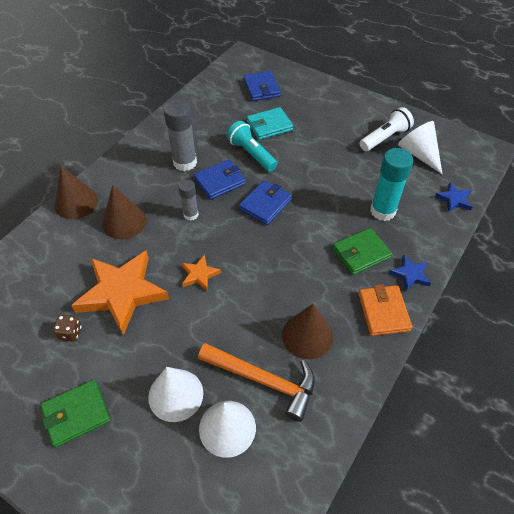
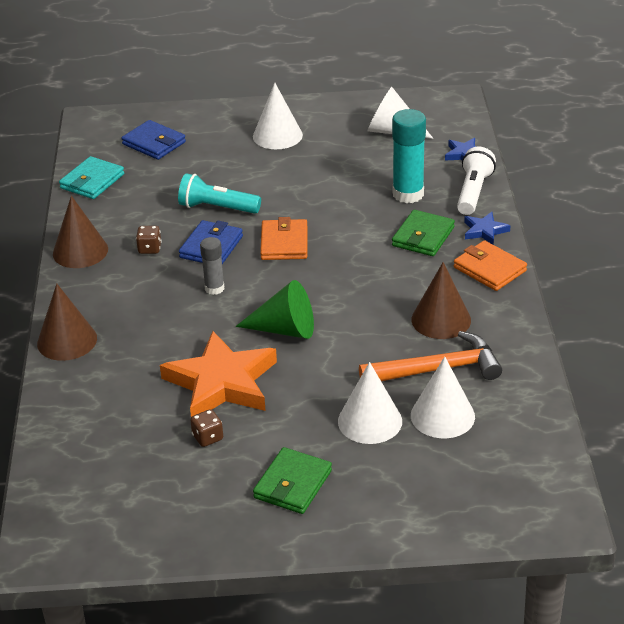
camera: 35 degrees left, 15 degrees down
brown cone [102,185,147,240] -> brown cone moved to [53,196,108,268]
grey glue stick [163,100,197,171] -> brown dice [136,226,162,254]
orange star [181,255,221,292] -> green cone [236,280,314,339]
blue wallet [239,180,292,225] -> orange wallet [260,217,308,260]
turquoise wallet [247,107,293,140] -> turquoise wallet moved to [59,156,124,199]
white flashlight [360,107,414,151] -> white flashlight moved to [457,147,496,215]
none -> white cone [253,83,303,149]

